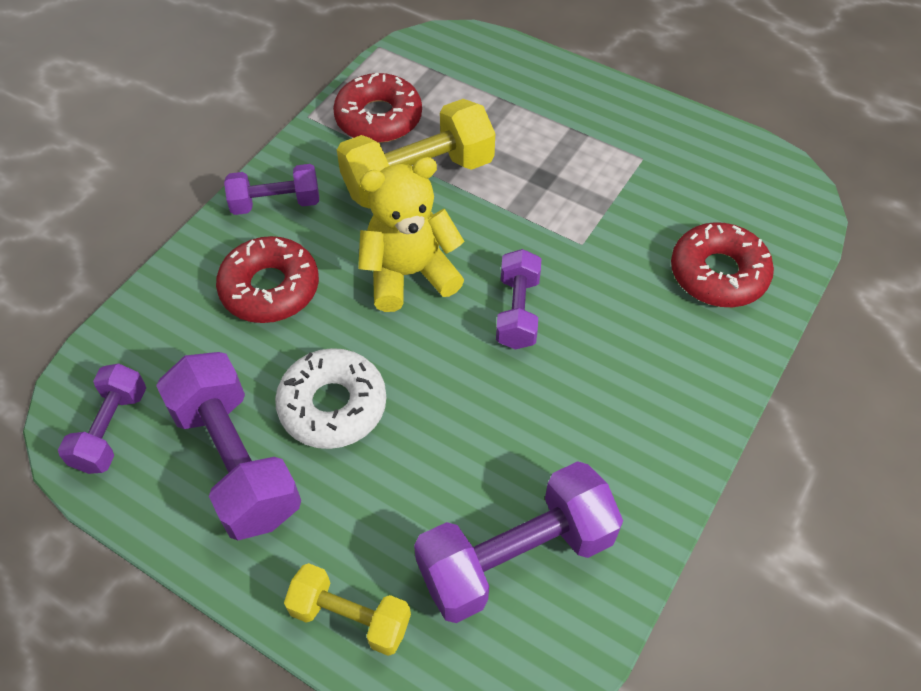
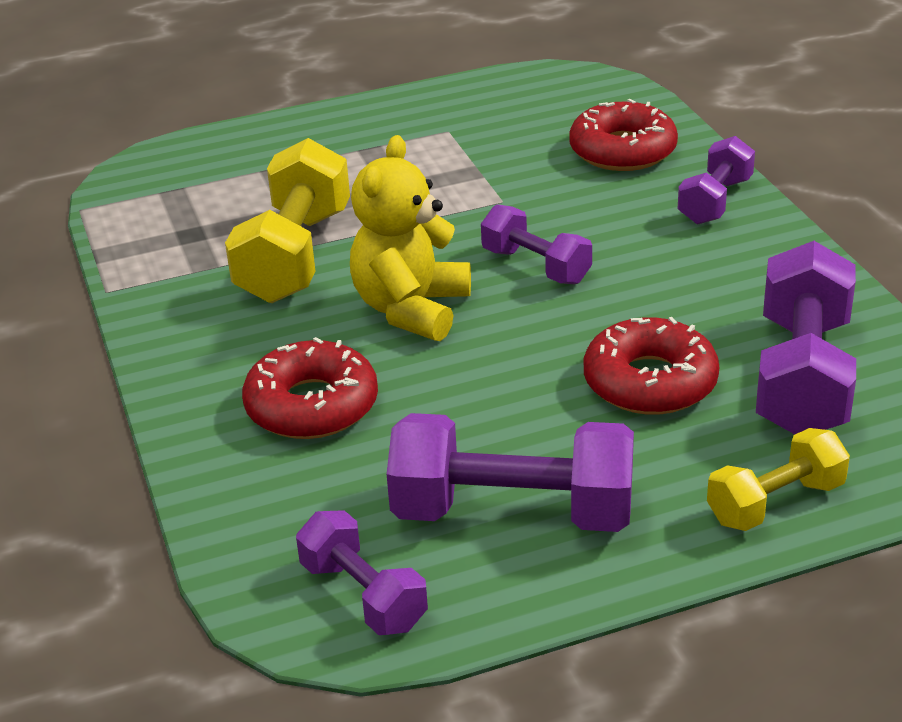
camera: 50 degrees left, 20 degrees down
purple dumbbell [224,164,319,215] -> purple dumbbell moved to [678,136,755,224]
white donut [275,348,387,449] -> none
red donut [333,73,422,143] -> red donut moved to [584,317,719,415]

